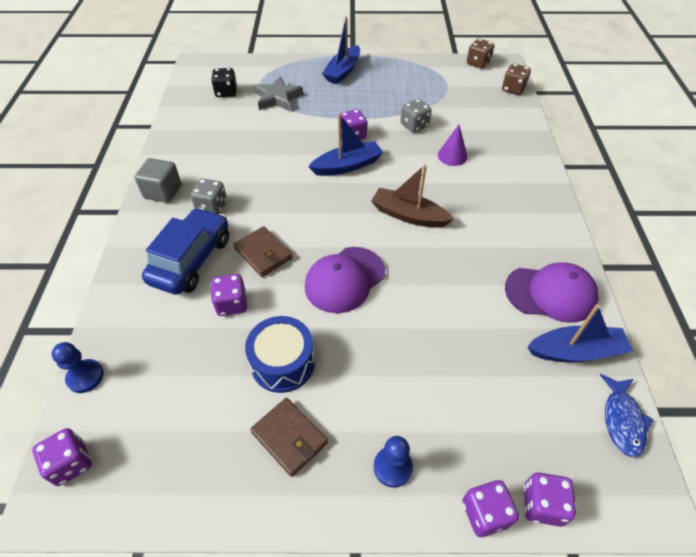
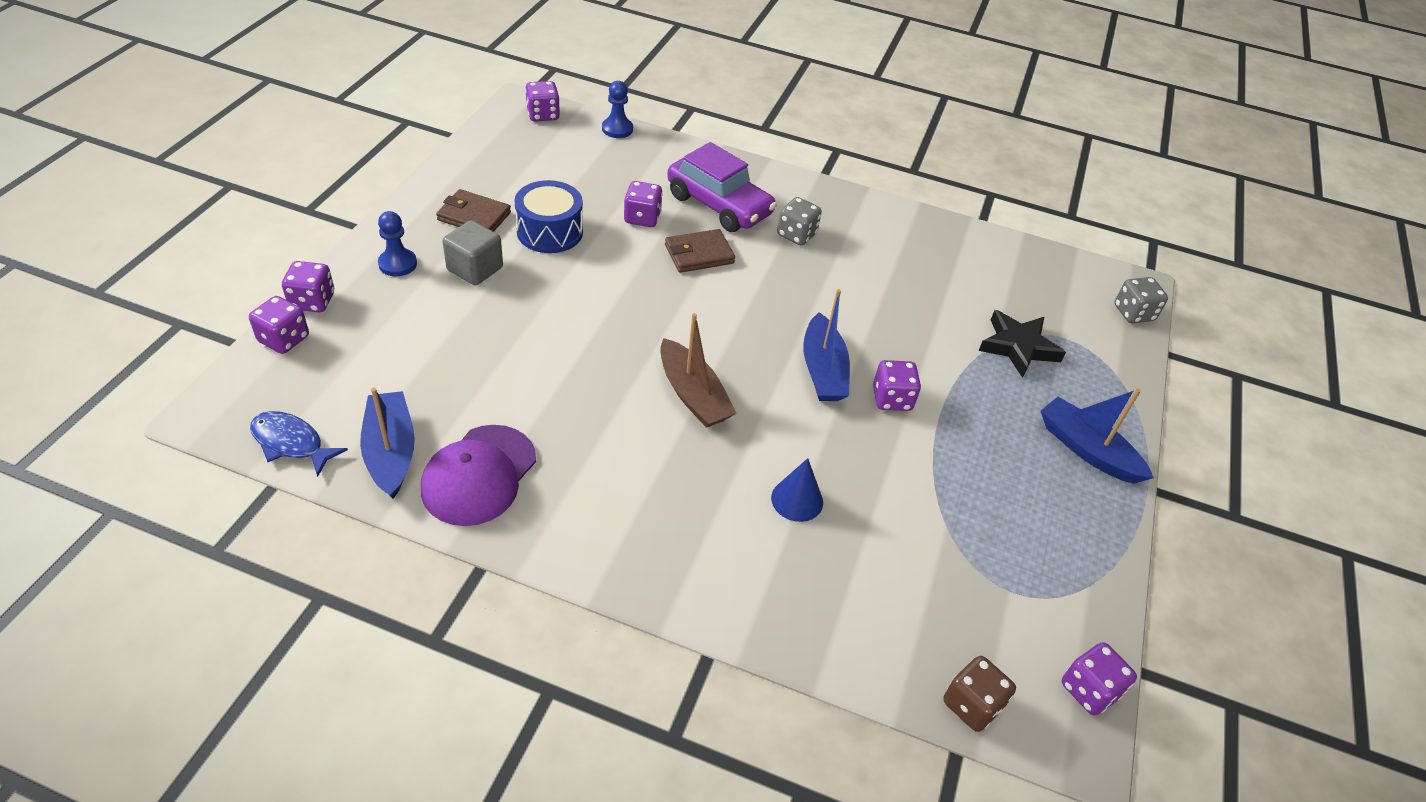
camera: 105 degrees right, 5 degrees down
grey cube [135,158,181,203] -> grey cube moved to [442,220,503,285]
blue car [142,207,229,295] -> purple car [667,142,777,232]
black dice [211,68,237,97] -> none
brown wallet [250,398,328,477] -> brown wallet turned 45 degrees clockwise [436,189,511,232]
grey star [254,76,303,111] -> black star [979,310,1066,378]
purple cap [305,247,385,313] -> none
brown boat [371,164,454,228] -> brown boat turned 105 degrees clockwise [660,313,737,428]
grey dice [400,99,431,133] -> grey dice moved to [1114,277,1168,323]
purple cone [438,125,468,166] -> blue cone [771,458,823,522]
brown dice [467,39,495,69] -> purple dice [1062,642,1137,716]
blue boat [527,304,633,362] -> blue boat turned 150 degrees clockwise [360,388,415,499]

